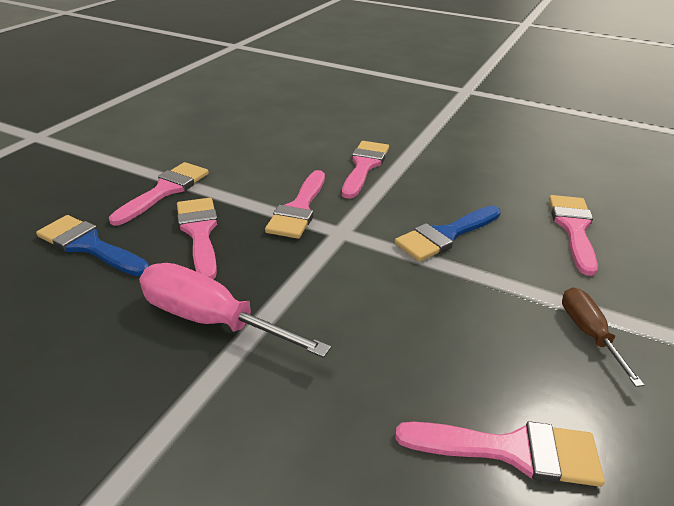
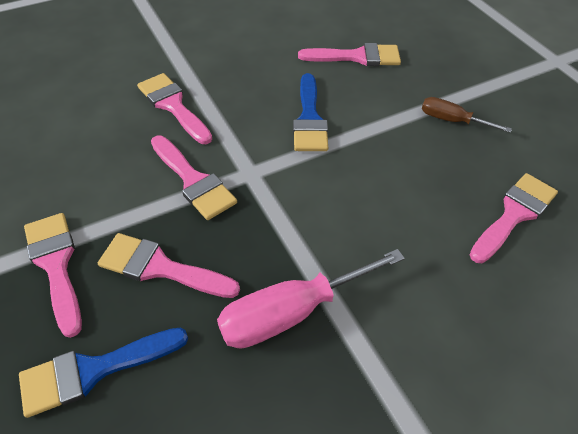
camera: 55 degrees left, 15 degrees up
pink brush [549,195,598,276] -> pink brush turned 135 degrees clockwise [298,43,401,66]

